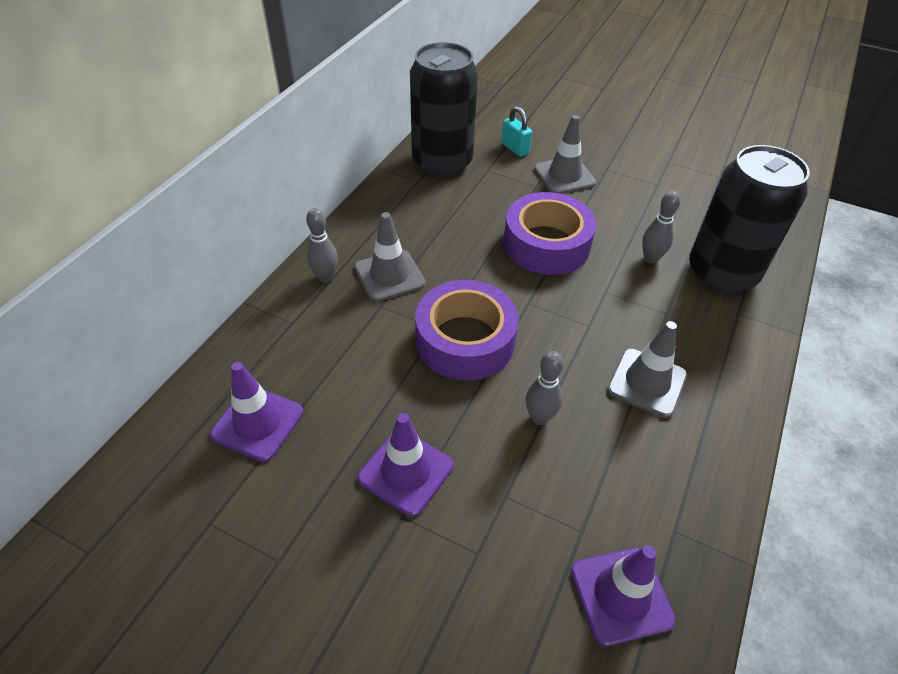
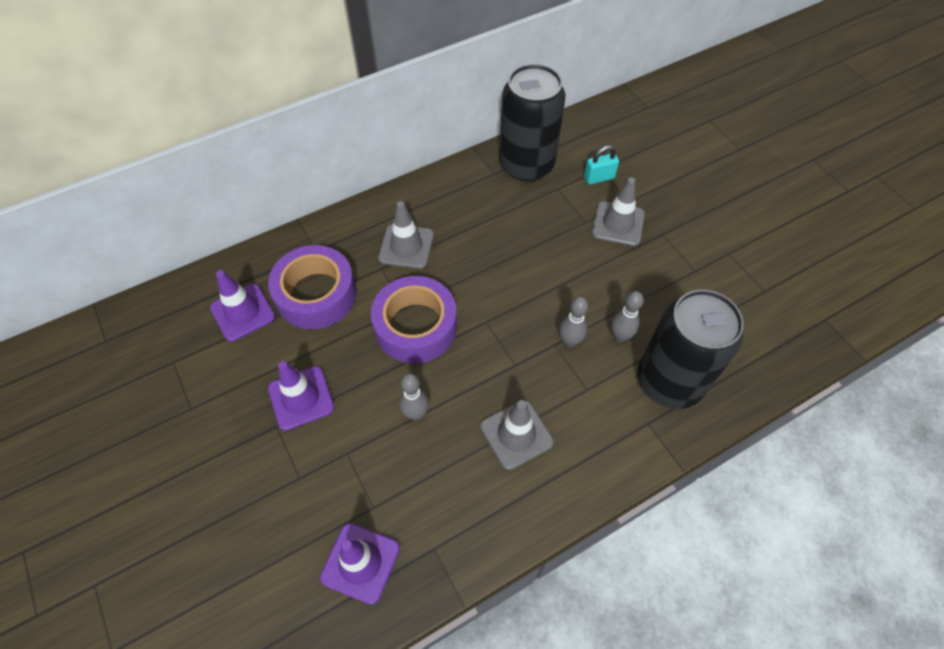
camera: 35 degrees right, 10 degrees up
grey bowling pin [306,208,338,283] -> grey bowling pin moved to [559,297,588,347]
turquoise padlock [501,106,532,157] -> turquoise padlock turned 75 degrees clockwise [584,145,619,185]
purple tape [504,192,596,275] -> purple tape moved to [268,245,357,329]

